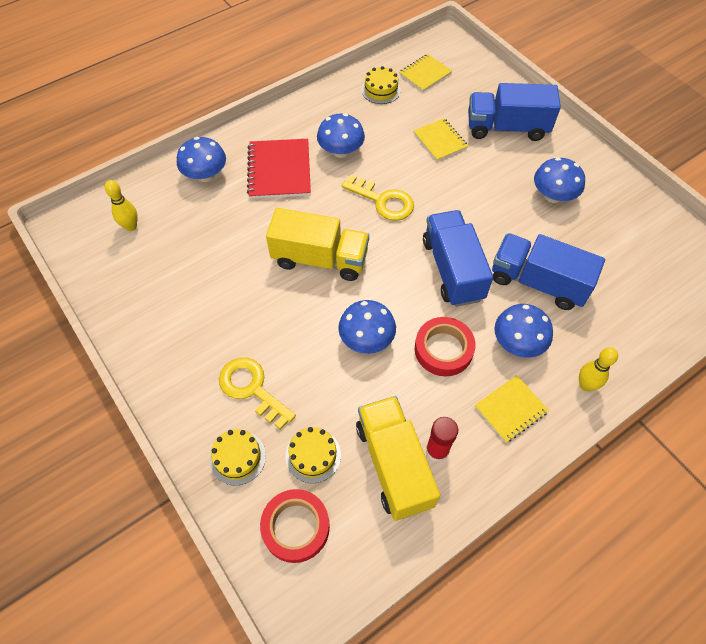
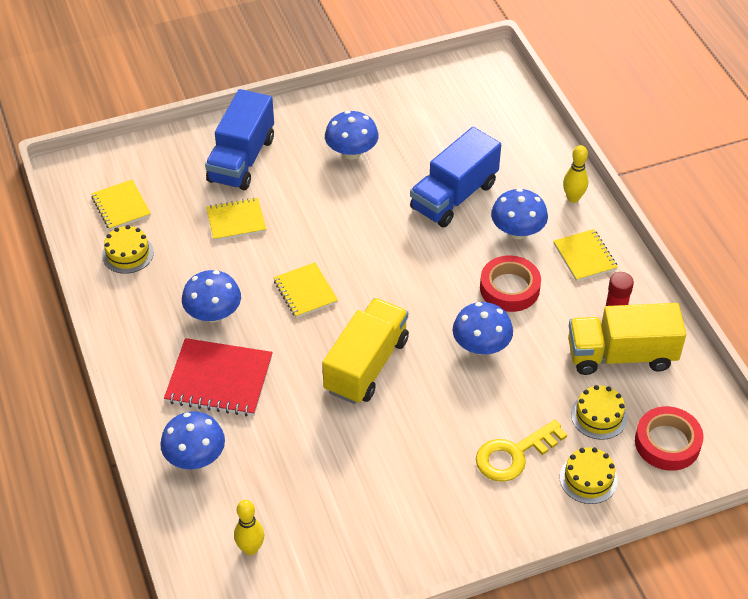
camera: 75 degrees left, 10 degrees down
yellow key [342,175,414,221] -> yellow notebook [273,262,338,318]
blue truck [423,210,493,307] -> none

